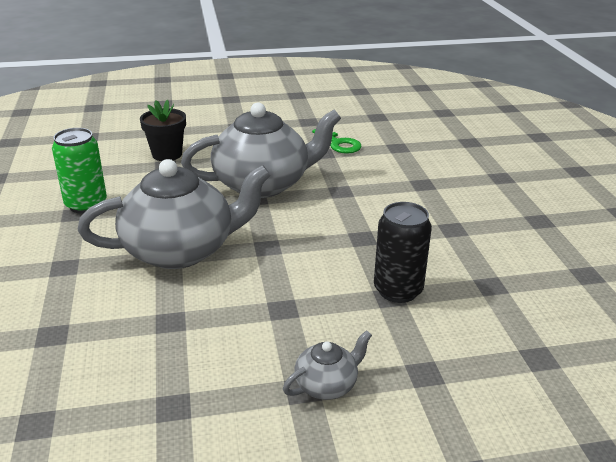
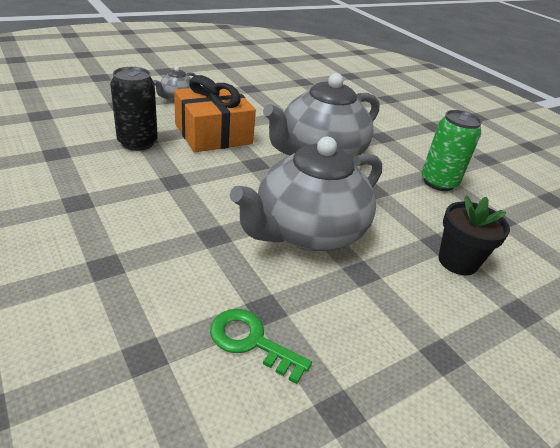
camera: 155 degrees right, 5 degrees up
none -> orange gift [174,75,256,152]

